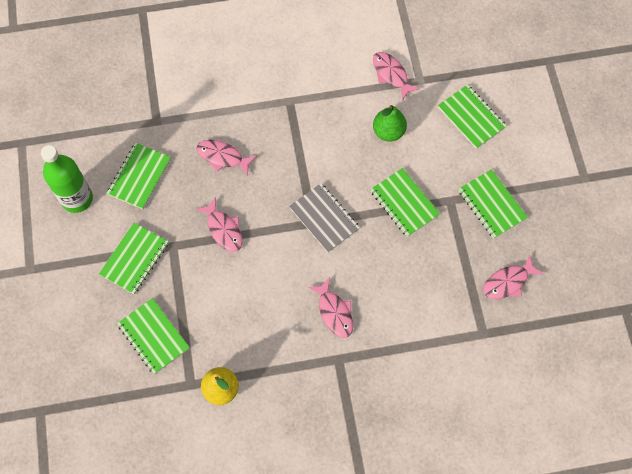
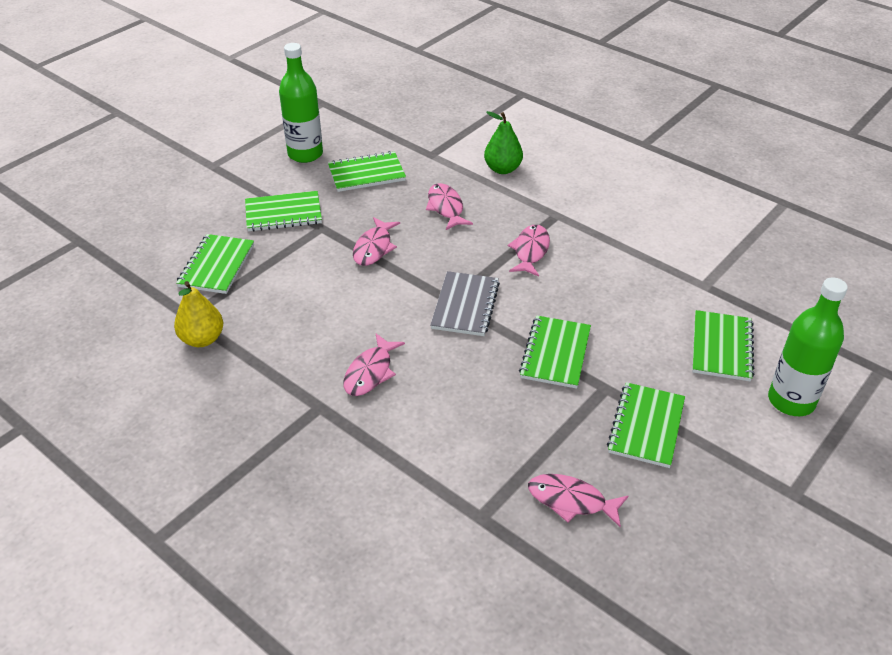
camera: 50 degrees right, 25 degrees down
pink fish [373,52,420,101] -> pink fish moved to [508,225,550,277]
green pear [373,105,407,141] -> green pear moved to [484,111,523,174]
none -> green bottle [768,277,848,416]

